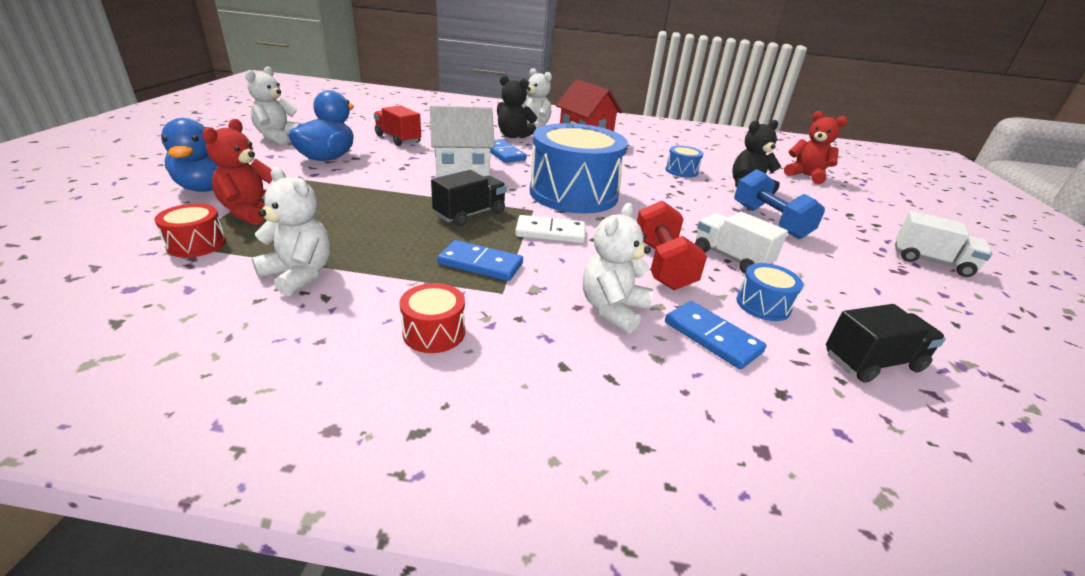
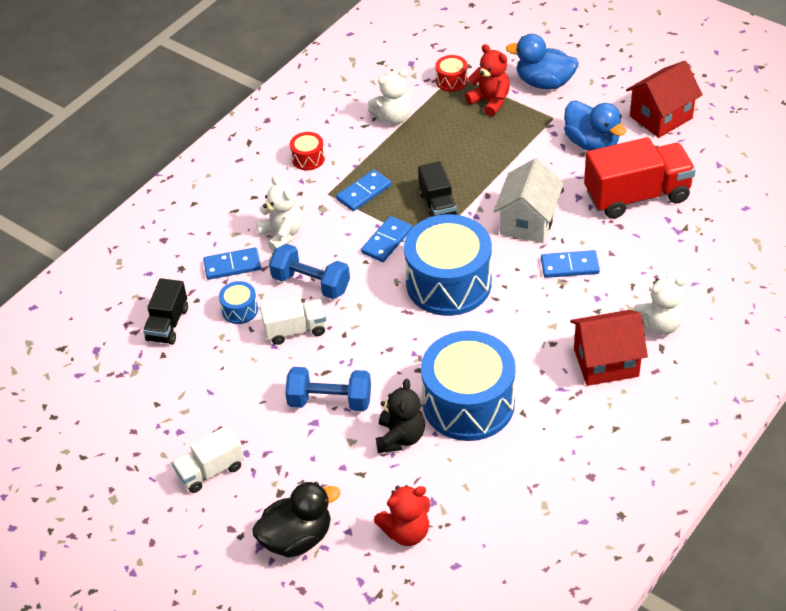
camera: 125 degrees right, 15 degrees up
white teddy bear [245,66,302,144] -> red house [626,61,703,138]
red truck [374,105,421,146] -> red truck [584,137,696,219], size x1.76
black teddy bear [497,75,537,138] -> none
white domino [515,215,585,243] -> blue domino [361,216,412,262]
red dumbbell [637,201,707,290] -> blue dumbbell [269,244,350,299]
blue drum [665,145,703,177] -> blue drum [421,331,516,441], size x2.37
none -> black duck [252,482,340,558]

